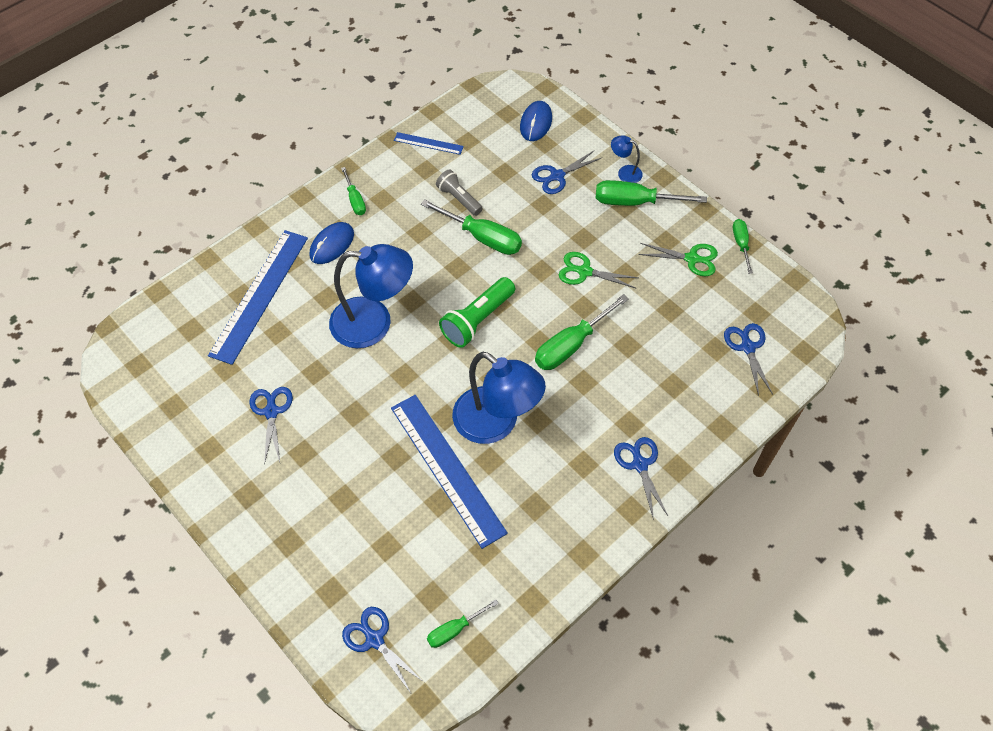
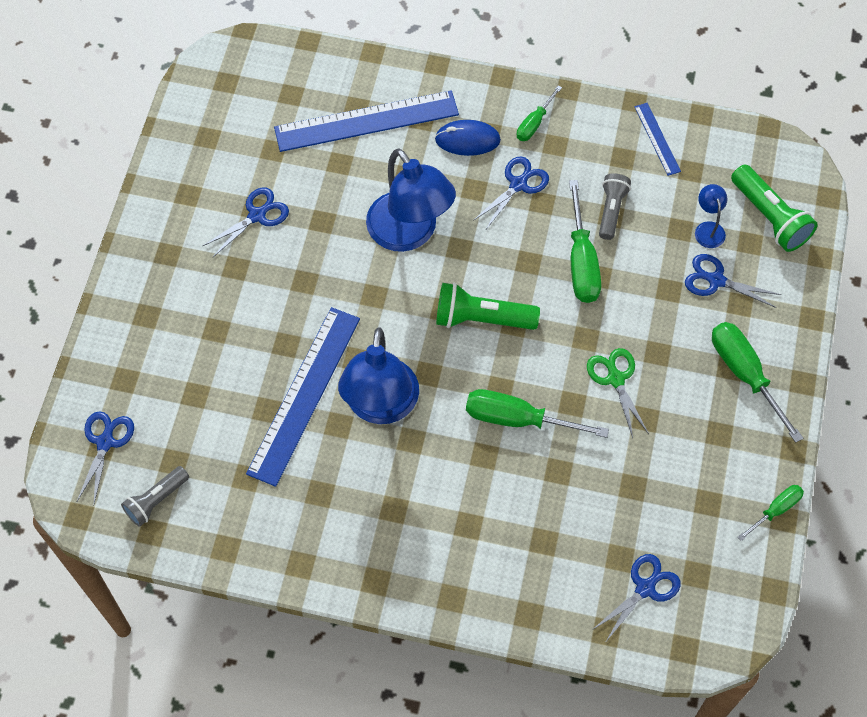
camera: 55 degrees right, 5 degrees up
green screwdriver [427,599,499,648] -> grey flashlight [121,466,189,527]
blue mouse [520,101,552,141] -> green flashlight [731,165,818,252]
blue lamp [611,135,643,183] -> blue lamp moved to [695,184,727,248]
blue scissors [614,437,669,520] -> blue scissors moved to [473,156,549,229]
green scissors [638,243,718,276] -> none

